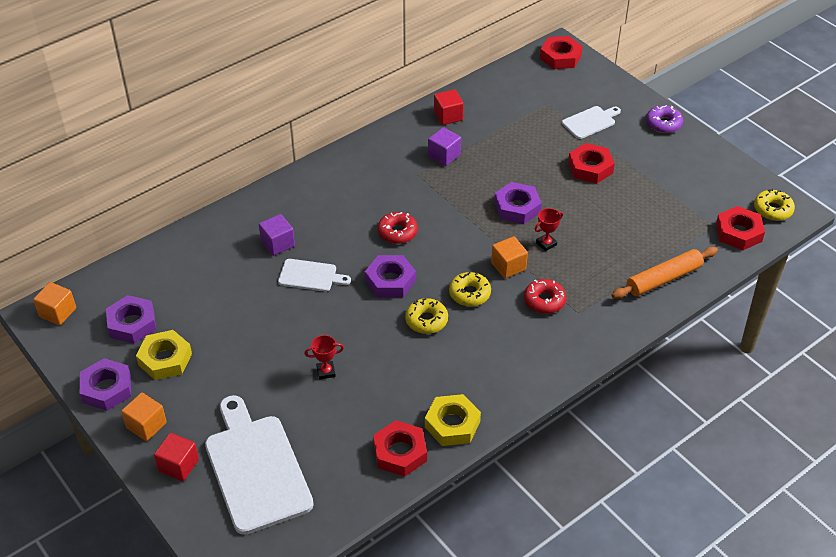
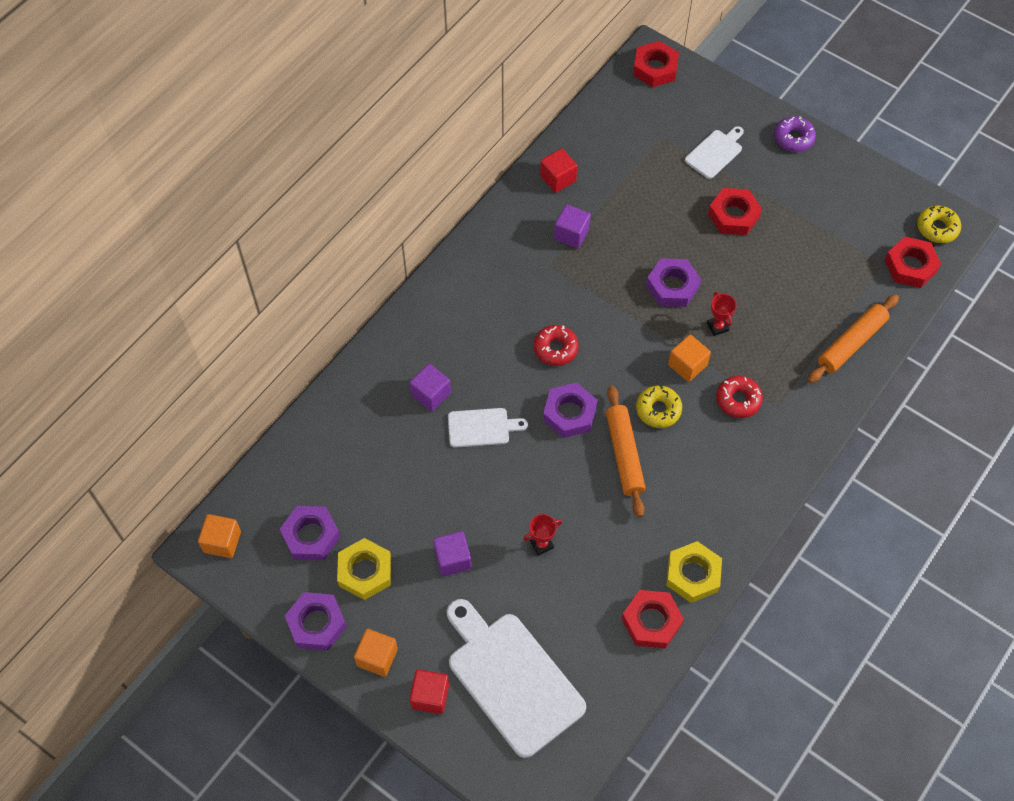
camera: 15 degrees left, 15 degrees up
yellow donut [405,298,448,334] -> orange rolling pin [606,386,646,517]
red trophy [535,208,563,251] -> red trophy turned 60 degrees counterclockwise [707,292,737,336]
none -> purple cube [433,531,471,576]

